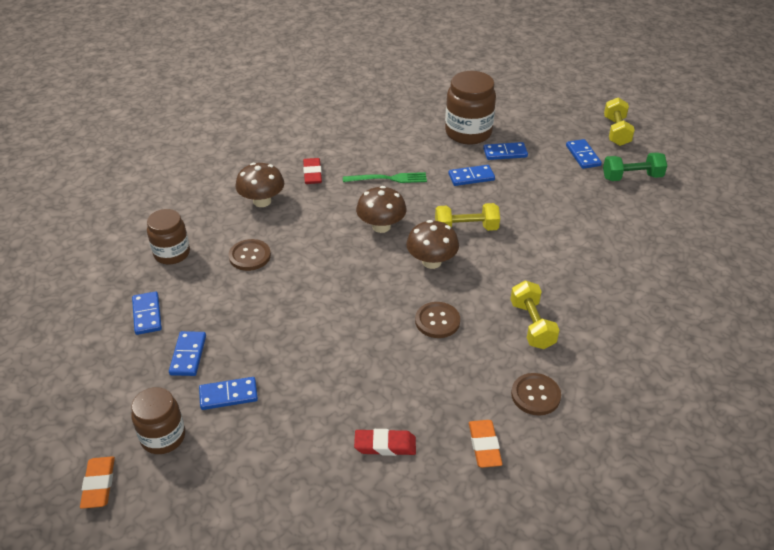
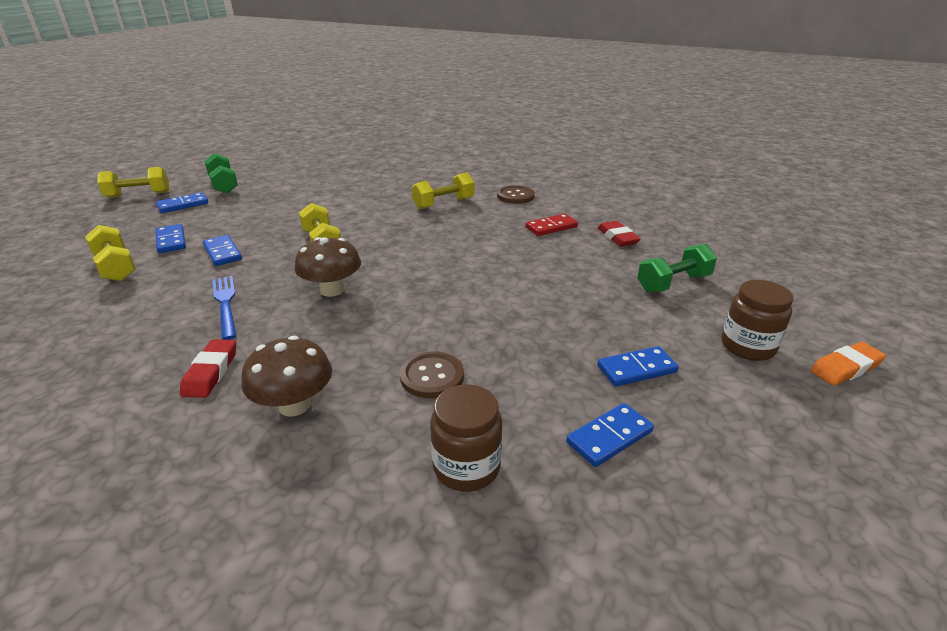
camera: 110 degrees left, 10 degrees down
blue domino [199,377,258,410] -> none
red eraser [303,158,322,184] -> red eraser turned 60 degrees counterclockwise [180,339,236,398]
green fork [343,172,427,183] -> blue fork [212,276,237,340]
brown mushroom [406,220,459,269] -> none
brown button [415,302,460,338] -> none
brown jar [445,71,496,145] -> yellow dumbbell [85,225,136,281]
orange eraser [469,420,502,468] -> none
none -> red domino [525,214,578,236]
none -> green dumbbell [637,244,717,292]

